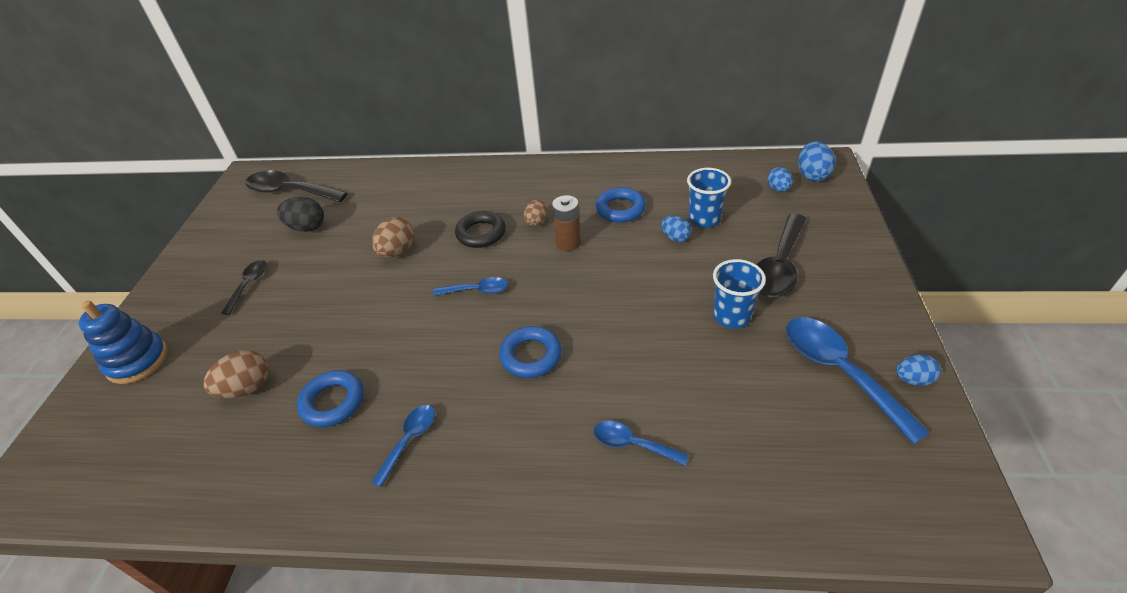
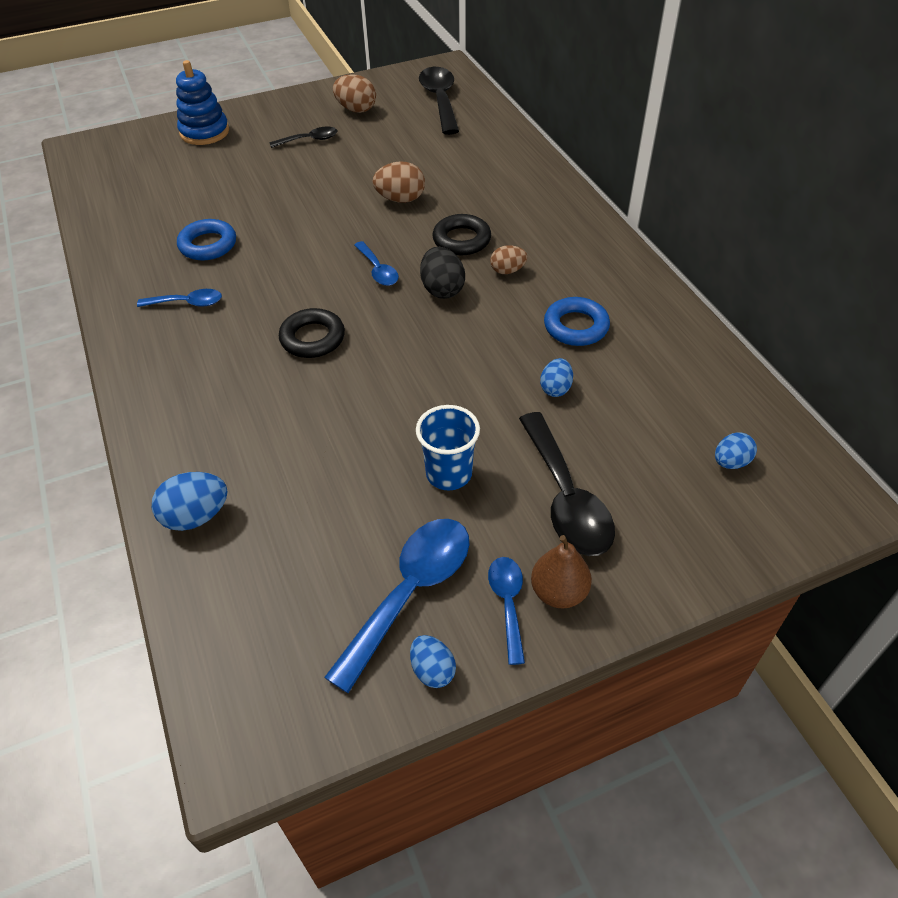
camera: 60 degrees right, 5 degrees up
brown egg [203,350,269,398] -> brown egg moved to [333,74,376,113]
black egg [277,197,324,232] -> black egg moved to [420,247,465,299]
blue ring [499,326,562,378] -> black ring [279,308,345,358]
brown battery [552,195,581,251] -> none
blue spoon [594,421,689,465] -> blue spoon moved to [488,557,525,665]
blue cup [687,168,731,228] -> none
black spoon [756,213,806,297] -> black spoon turned 105 degrees counterclockwise [519,412,615,556]
blue egg [798,141,836,182] -> blue egg moved to [152,472,228,531]
none -> brown pear [531,535,592,609]

